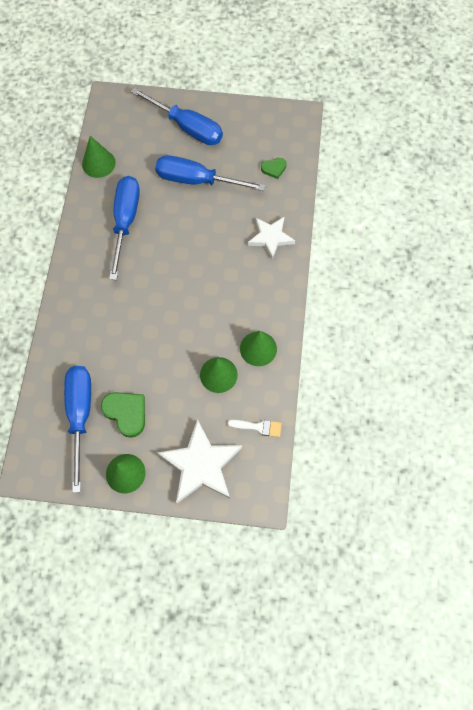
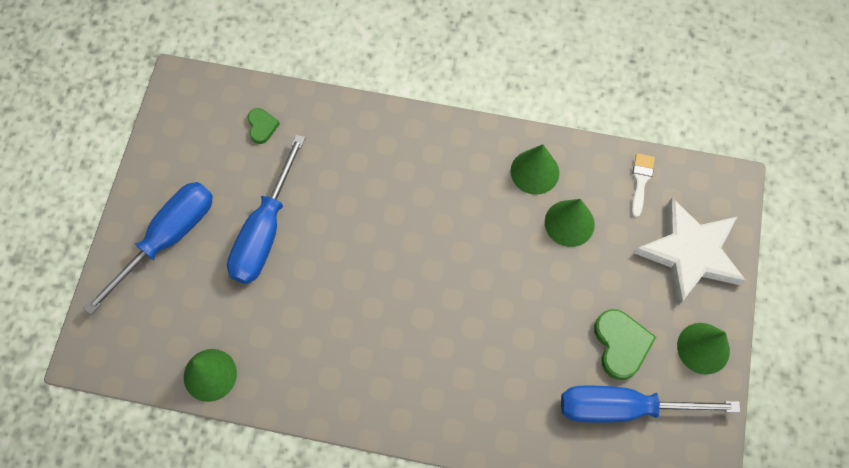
camera: 85 degrees left, 0 degrees up
green heart [101,392,145,438] -> green heart turned 120 degrees clockwise [594,309,656,380]
blue screwdriver [109,176,140,280] -> none
white star [248,217,295,259] -> none

